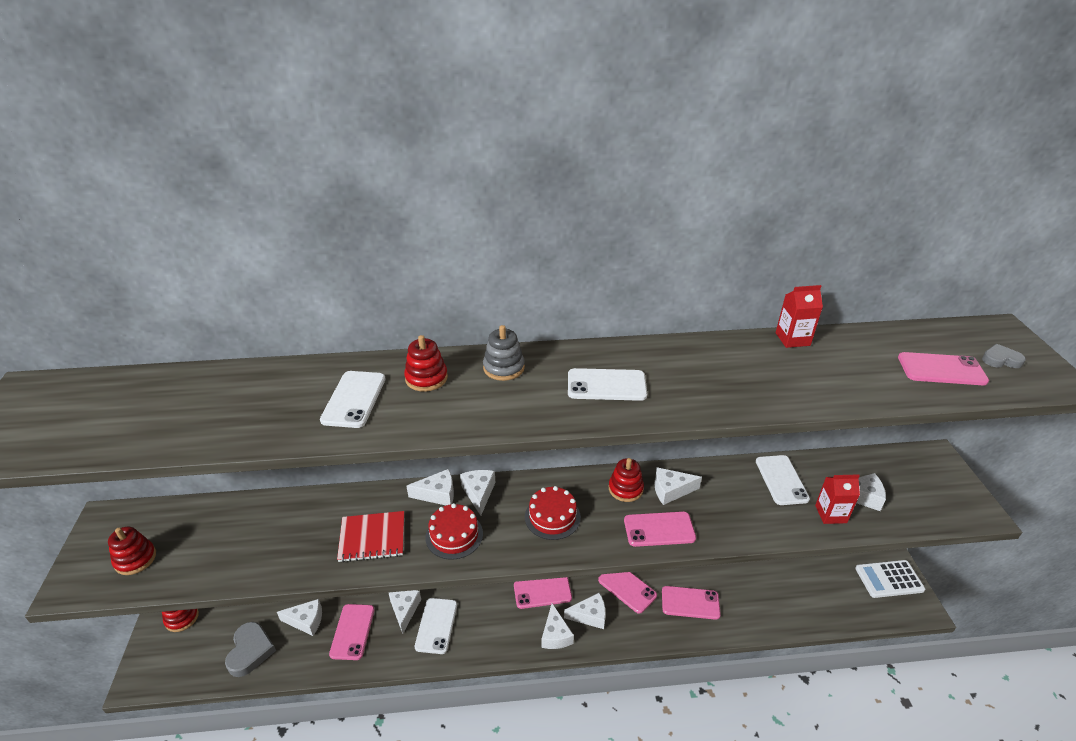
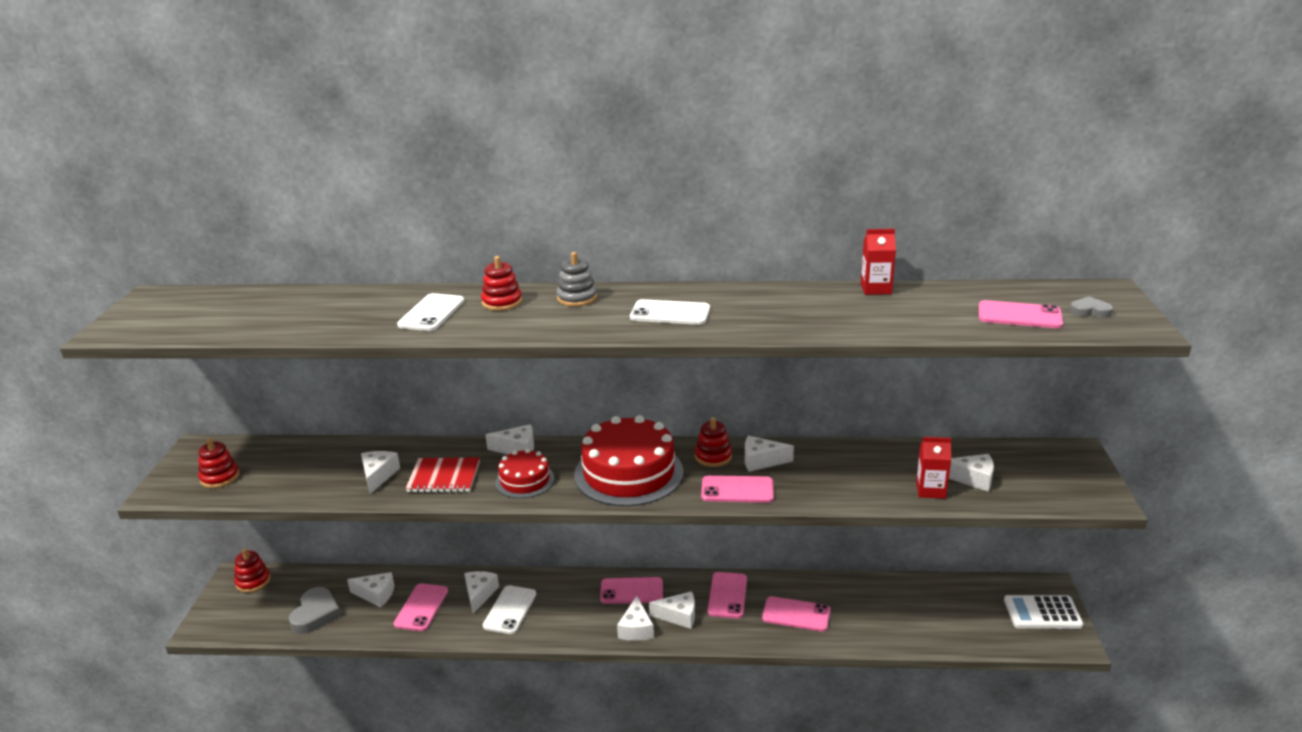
camera: 10 degrees right, 10 degrees down
white cheese [460,470,495,516] -> white cheese moved to [361,451,400,494]
red cake [525,486,581,540] -> red cake [574,415,684,506], size x1.86
pink phone [598,572,657,614] -> pink phone turned 45 degrees clockwise [708,572,747,619]
white phone [756,455,810,505] -> none

